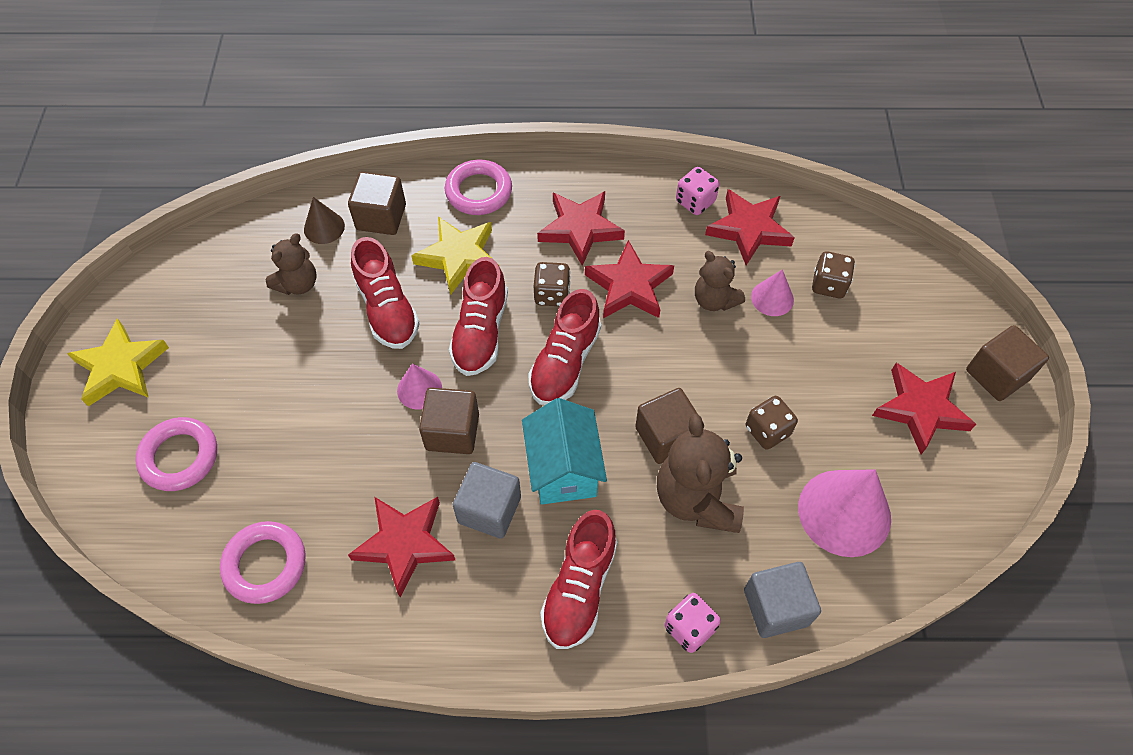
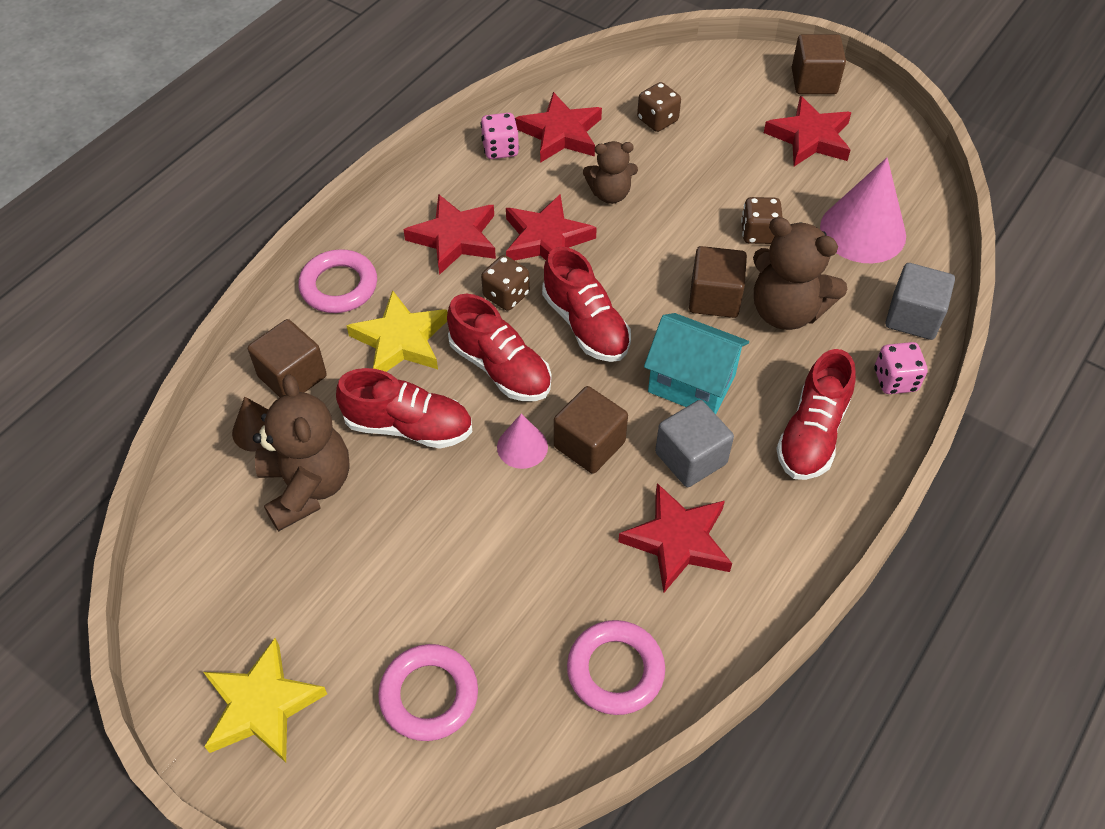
camera: 55 degrees left, 5 degrees down
brown teddy bear [266,234,316,295] -> brown teddy bear [253,374,350,531], size x1.64
red shoe [540,510,617,649] -> red shoe turned 60 degrees clockwise [776,349,856,480]
pink cone [751,269,794,316] -> none

